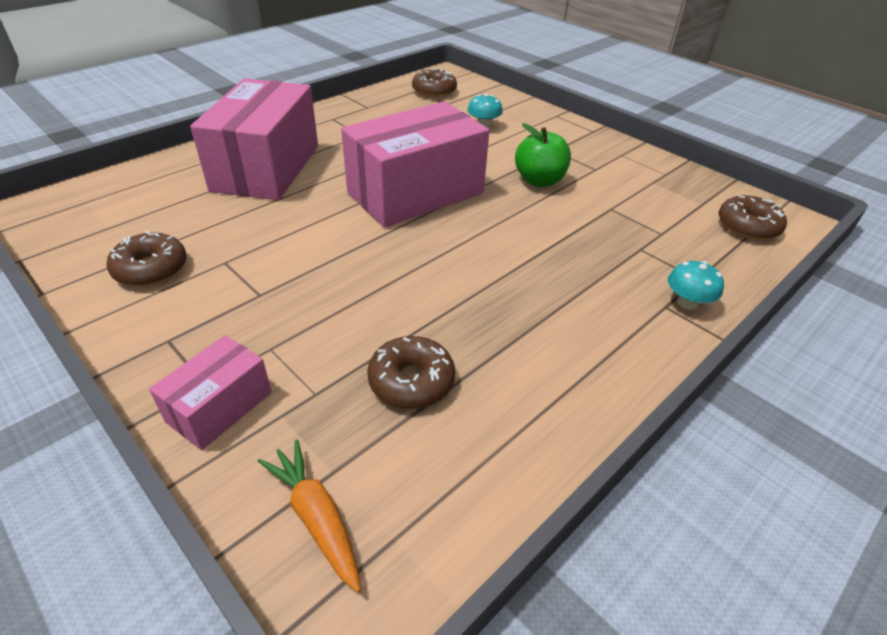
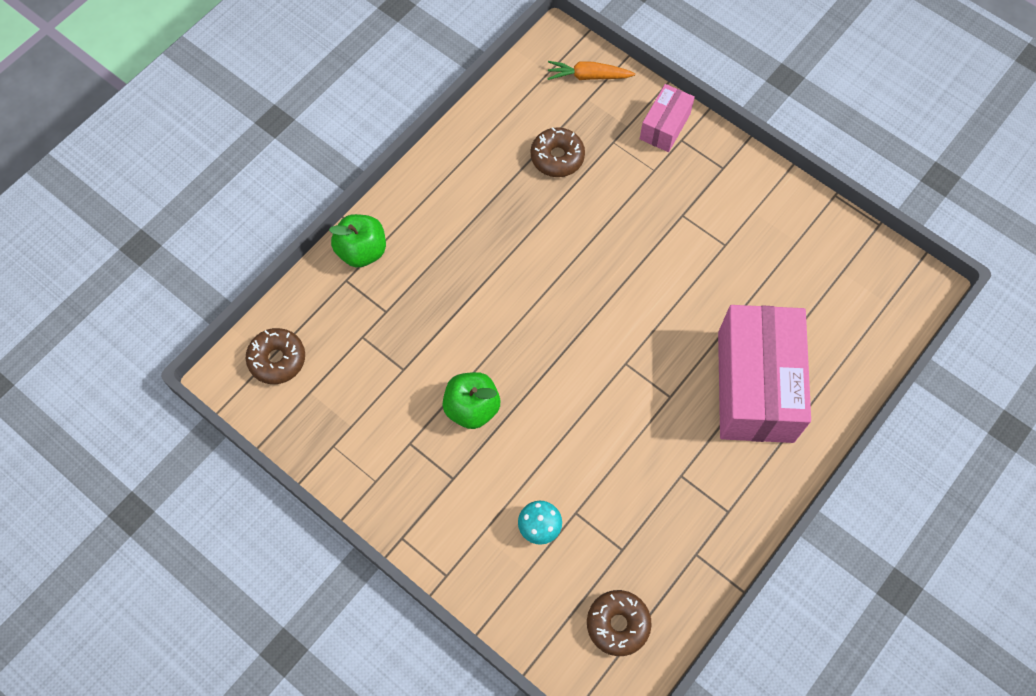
camera: 175 degrees right, 25 degrees up
brown donut [106,230,187,287] -> none
orange carrot [258,440,361,592] -> orange carrot turned 135 degrees clockwise [547,61,635,80]
pink box [341,101,489,227] -> none
turquoise mushroom [668,261,724,310] -> green apple [329,214,386,268]

